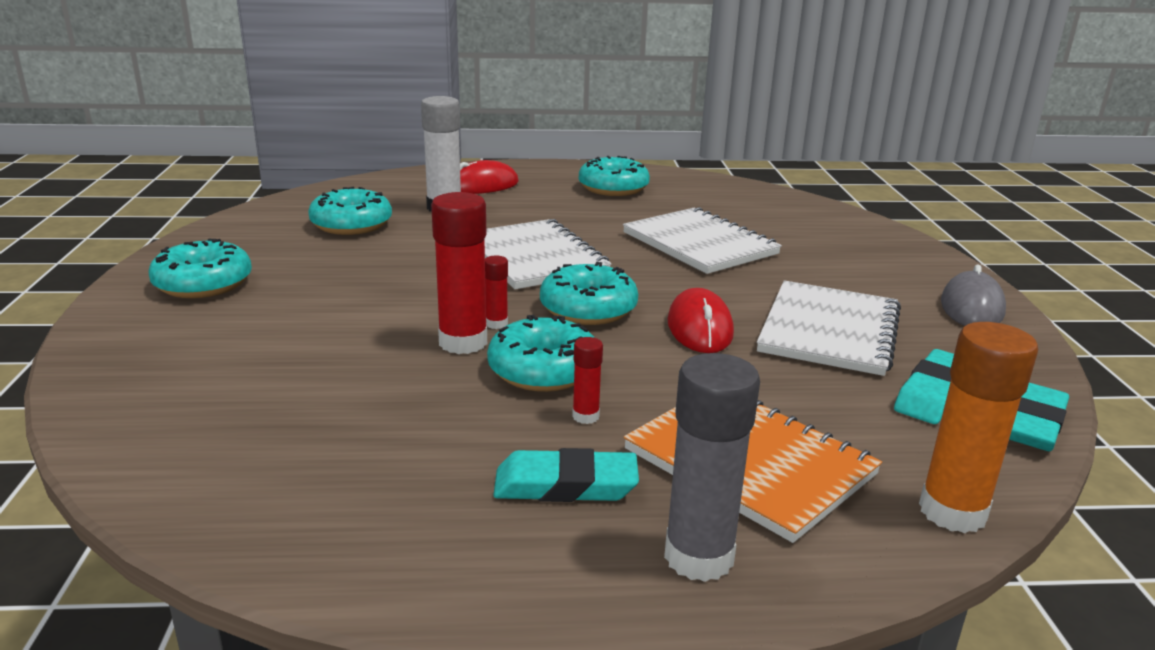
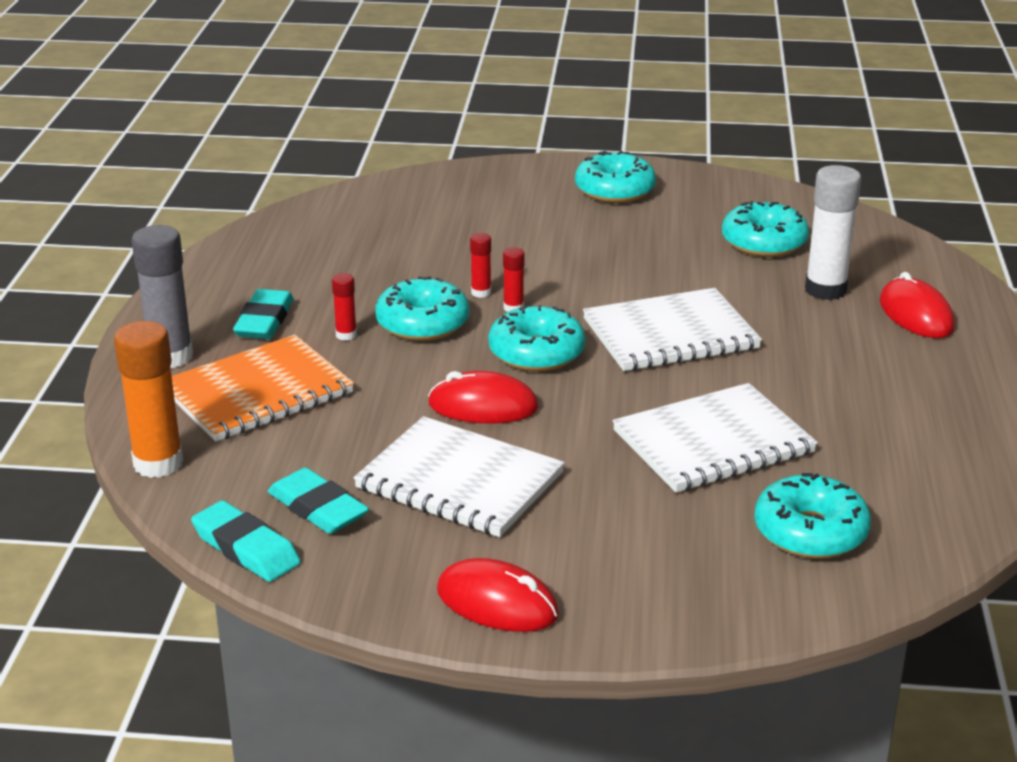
camera: 100 degrees right, 5 degrees up
red glue stick [431,192,487,354] -> red glue stick [470,233,491,298], size x0.49
turquoise donut [579,156,650,196] -> turquoise donut moved to [754,473,871,559]
grey mouse [941,265,1006,326] -> red mouse [437,558,559,632]

